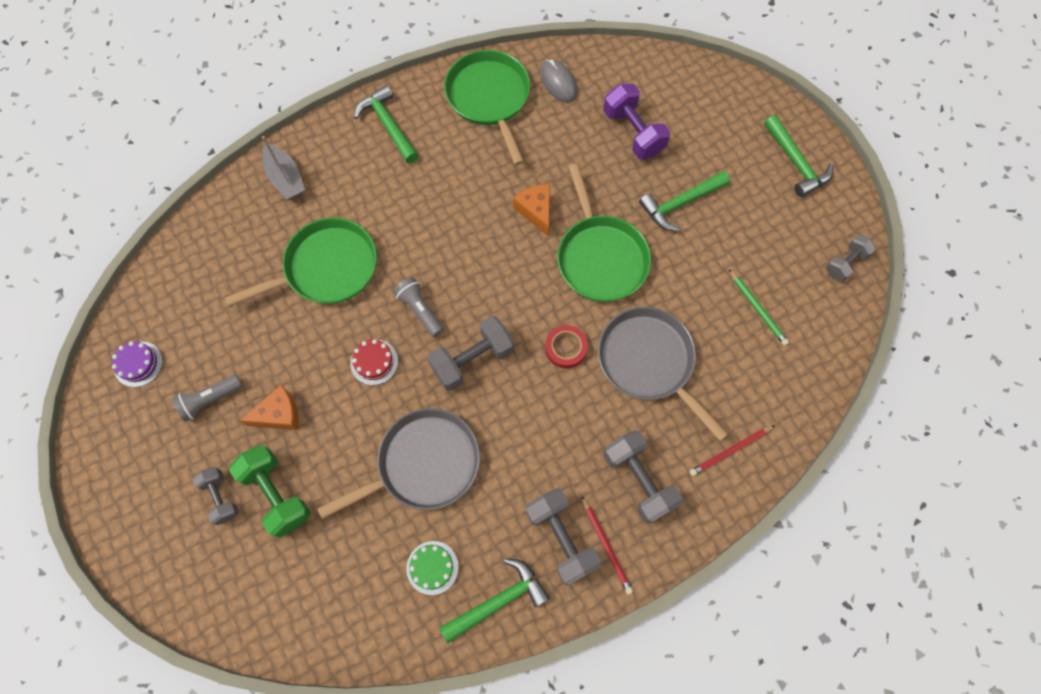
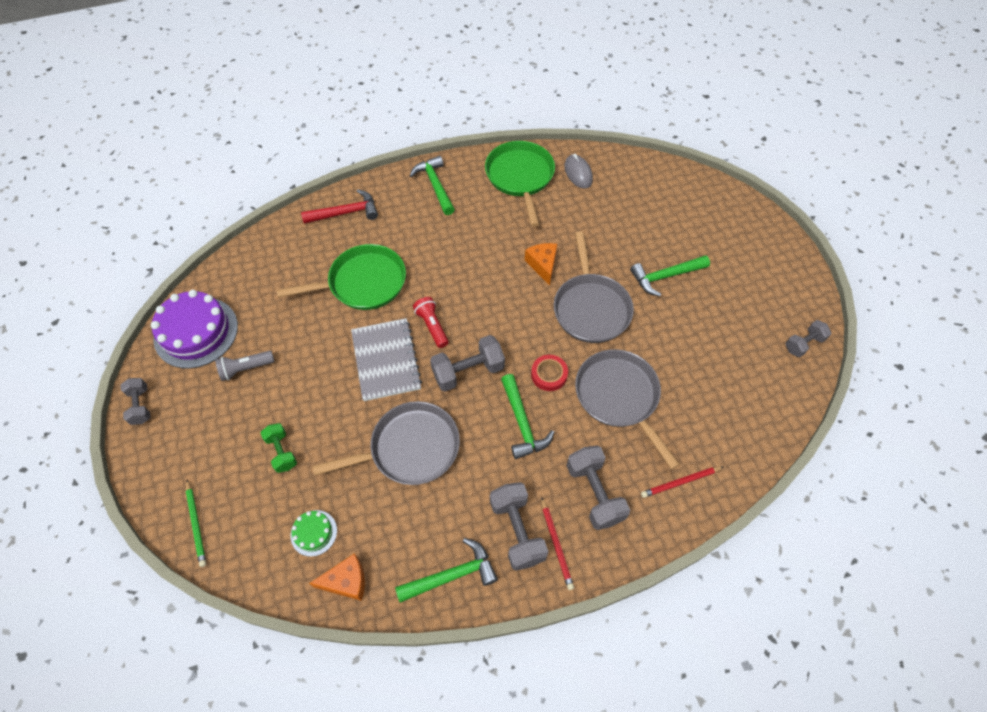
camera: 10 degrees right, 10 degrees down
purple cake [112,341,163,387] -> purple cake [151,290,238,368], size x2.08
grey dumbbell [193,467,239,525] -> grey dumbbell moved to [120,378,151,425]
green dumbbell [229,445,311,538] -> green dumbbell [260,423,297,473], size x0.62
orange cheese [240,385,299,430] -> orange cheese moved to [309,553,365,601]
grey boat [262,136,305,200] -> red hammer [301,189,378,224]
red cake [350,339,398,385] -> grey notebook [351,318,422,401]
grey flashlight [393,277,443,337] -> red flashlight [413,297,449,348]
green cake [406,541,459,595] -> green cake moved to [291,510,337,557]
green pan [557,164,651,302] -> grey pan [554,231,634,343]
purple dumbbell [603,84,670,159] -> none
green pencil [729,270,789,346] -> green pencil moved to [186,480,206,567]
green hammer [764,115,833,197] -> green hammer moved to [501,374,554,459]

